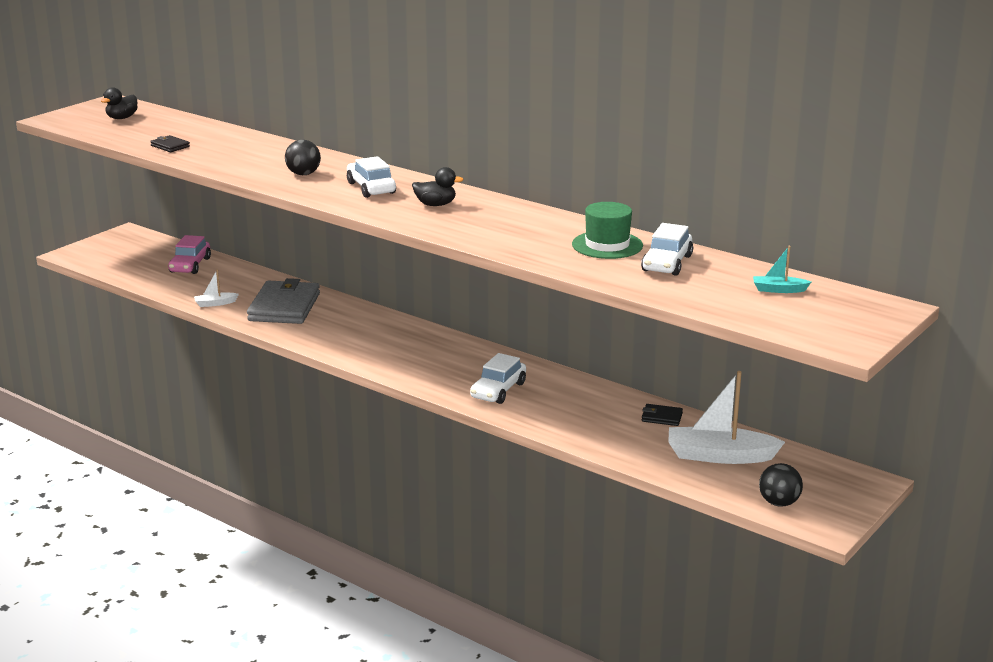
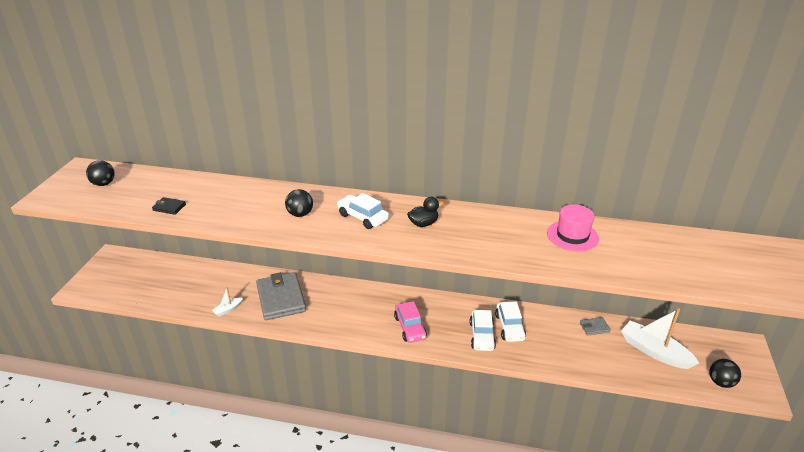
camera: 25 degrees left, 10 degrees up
black duck [101,87,138,119] -> black ball [86,160,115,186]
pink car [168,235,211,274] -> pink car moved to [394,301,427,343]
green hat [572,202,643,259] -> pink hat [547,204,599,251]
white car [641,223,693,276] -> white car moved to [495,301,526,342]
black wallet [642,404,683,426] -> grey wallet [580,317,611,336]
white boat [668,371,785,464] -> white boat turned 60 degrees clockwise [621,308,699,369]
turquoise boat [753,246,811,293] -> none

